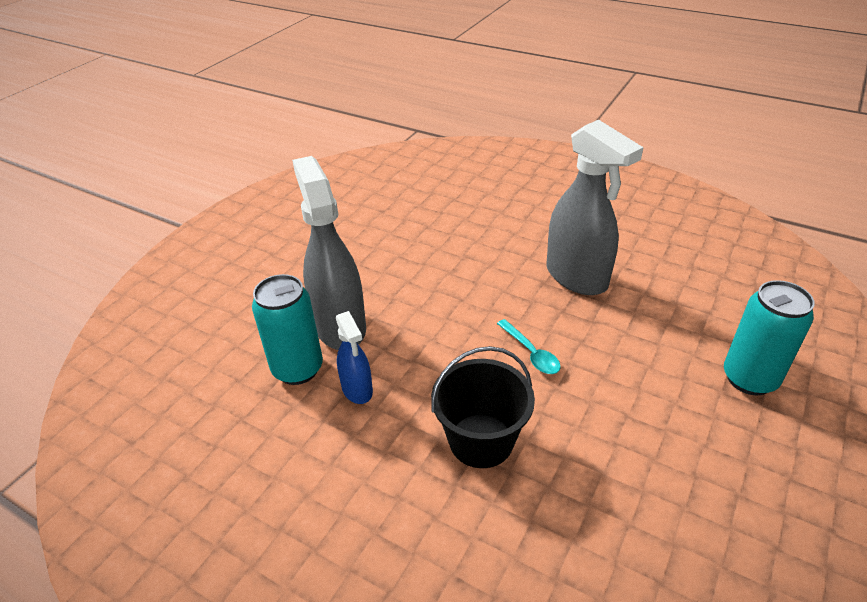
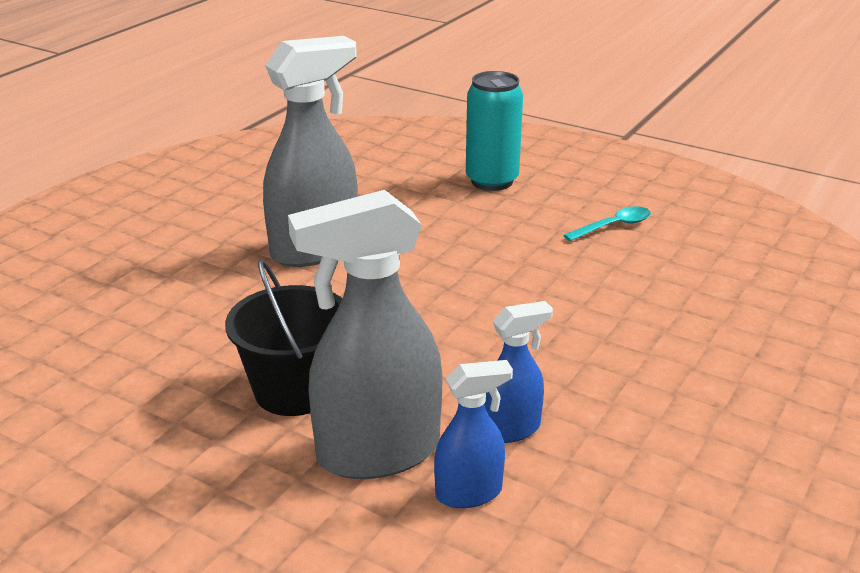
camera: 90 degrees left, 10 degrees down
turquoise can [252,274,323,385] -> blue spray bottle [434,360,513,508]
black bucket [431,346,535,468] -> black bucket moved to [225,259,343,416]
turquoise spoon [497,319,561,374] -> turquoise spoon moved to [563,206,651,241]

